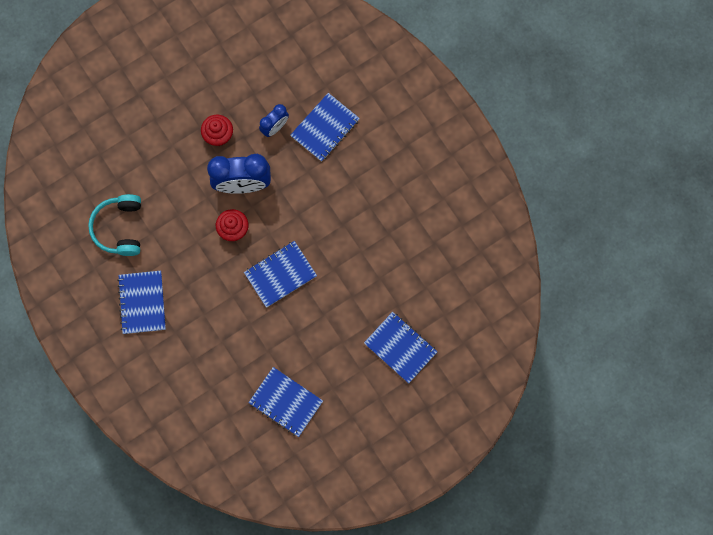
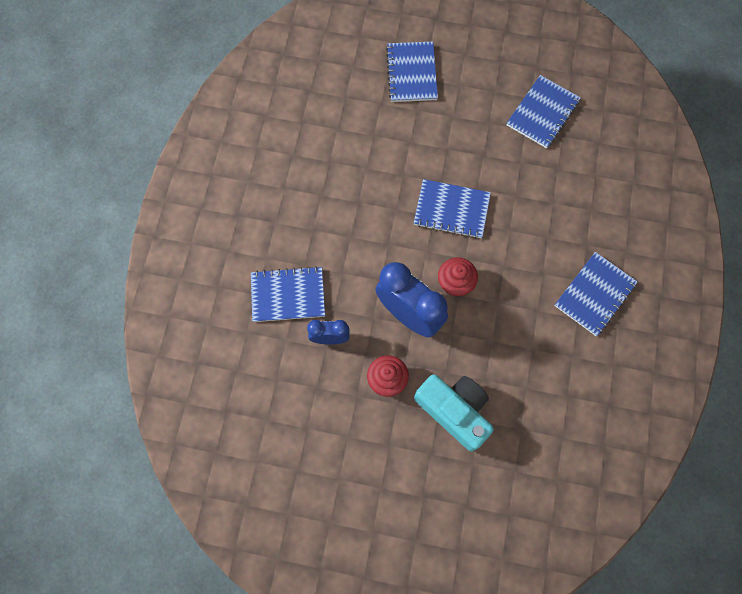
camera: 135 degrees left, 5 degrees down
turquoise headphones [88,194,141,256] -> none
blue notebook [248,367,323,437] -> blue notebook turned 45 degrees clockwise [507,75,581,148]
none -> turquoise camera [414,374,494,452]

